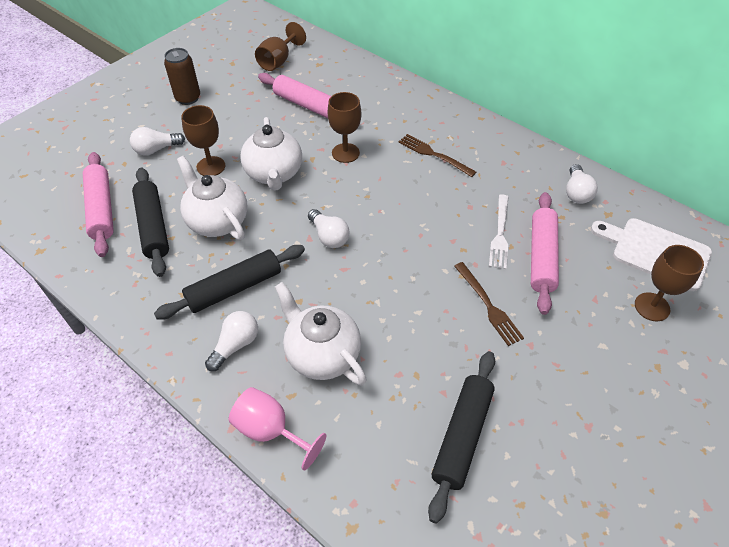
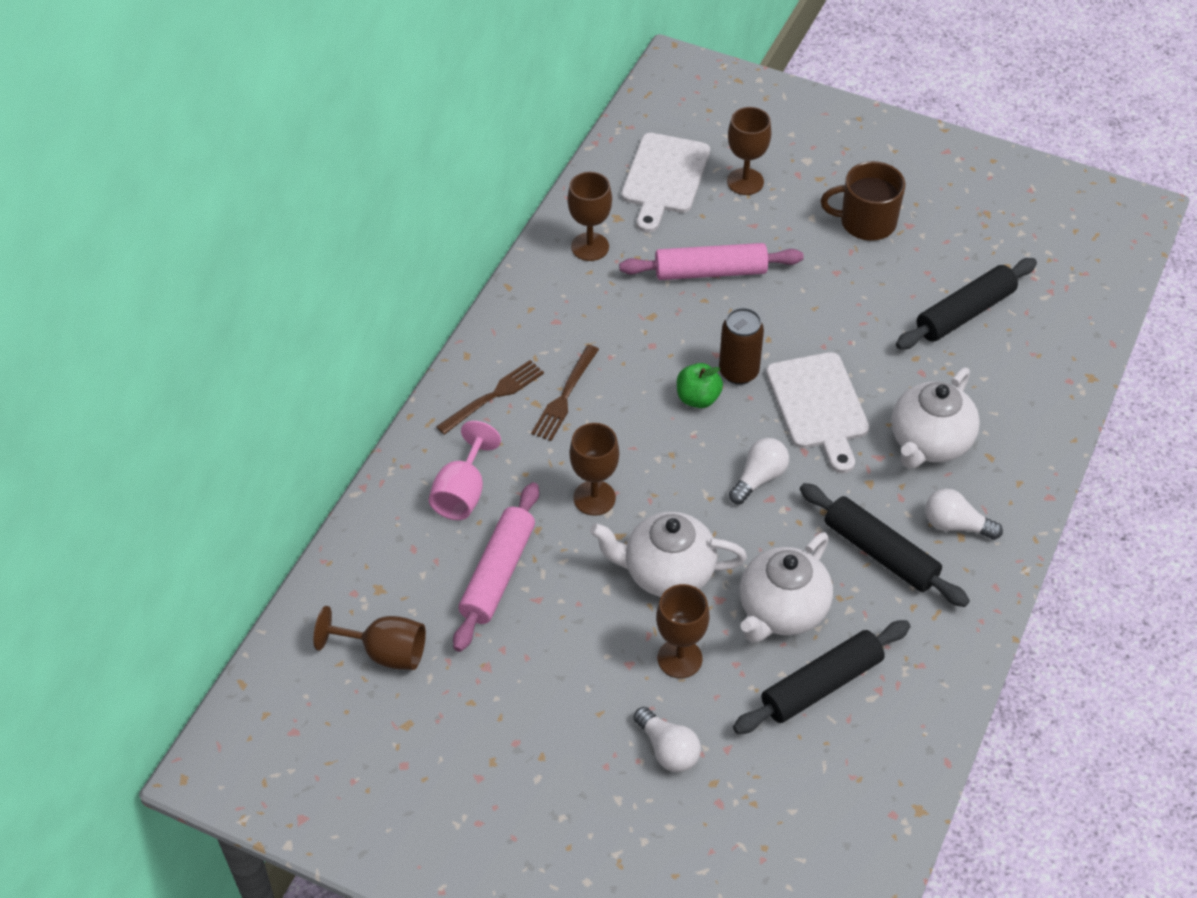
camera: 105 degrees left, 0 degrees up
pink rolling pin [83,152,114,257] -> none
brown can [164,48,200,105] -> brown can moved to [719,308,764,385]
pink goblet [229,387,327,471] -> pink goblet moved to [429,421,501,520]
white teapot [240,117,302,191] -> white teapot turned 150 degrees counterclockwise [590,512,747,597]
black rolling pin [428,351,495,524] -> black rolling pin turned 45 degrees counterclockwise [896,258,1037,350]
brown fork [454,262,524,346] -> brown fork moved to [436,360,544,435]
white fork [489,194,509,269] -> none
white light bulb [566,164,598,204] -> brown goblet [568,172,612,261]
none -> green apple [677,363,723,408]
none -> white cutting board [766,352,869,473]
none -> brown mug [821,161,905,241]

